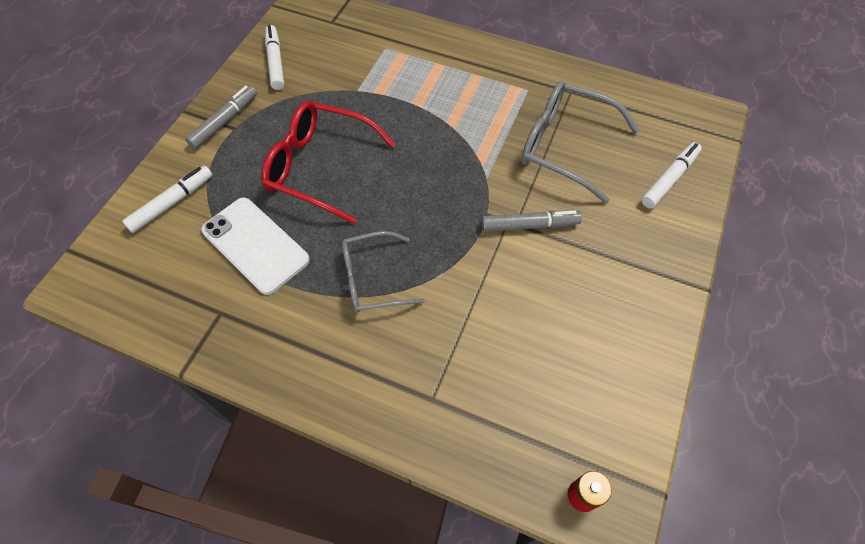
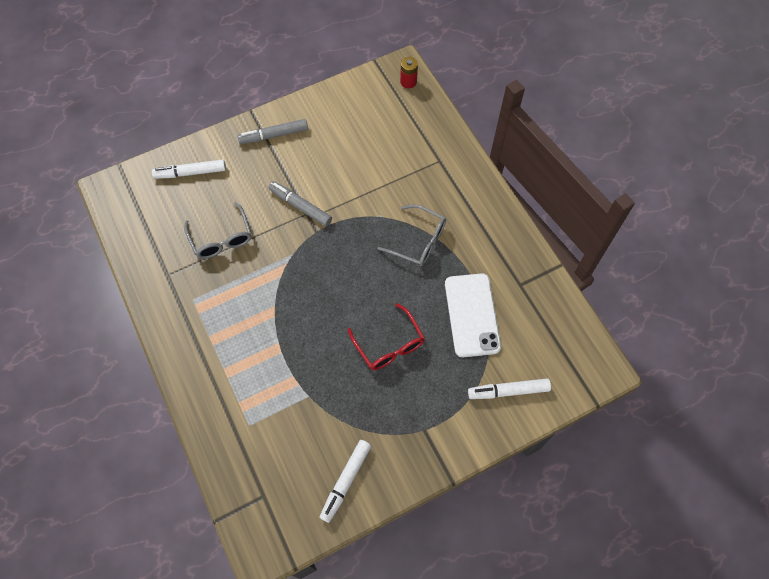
camera: 140 degrees left, 5 degrees up
grey marker [185,85,257,149] -> grey marker moved to [237,119,308,144]
red glasses [261,101,396,224] -> red glasses [348,303,425,370], size x0.66
grey glasses [521,81,640,204] -> grey glasses [184,202,252,259], size x0.66

